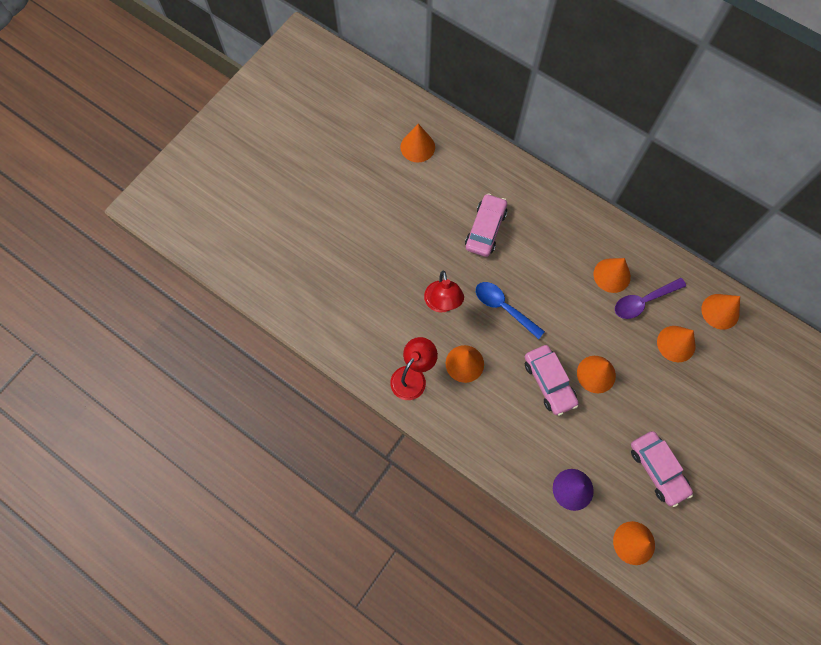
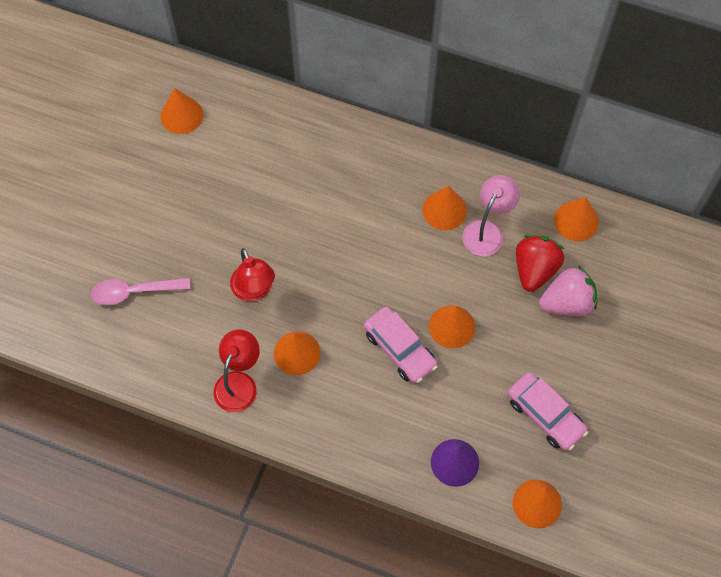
camera: 15 degrees left, 5 degrees down
pink car [465,193,507,257] -> none
blue spoon [476,282,545,339] -> none
purple spoon [615,278,686,319] -> pink lamp [463,175,520,256]
orange cone [657,326,695,362] -> red strawberry [516,235,564,292]
none -> pink spoon [91,278,190,305]
none -> pink strawberry [539,266,597,316]

